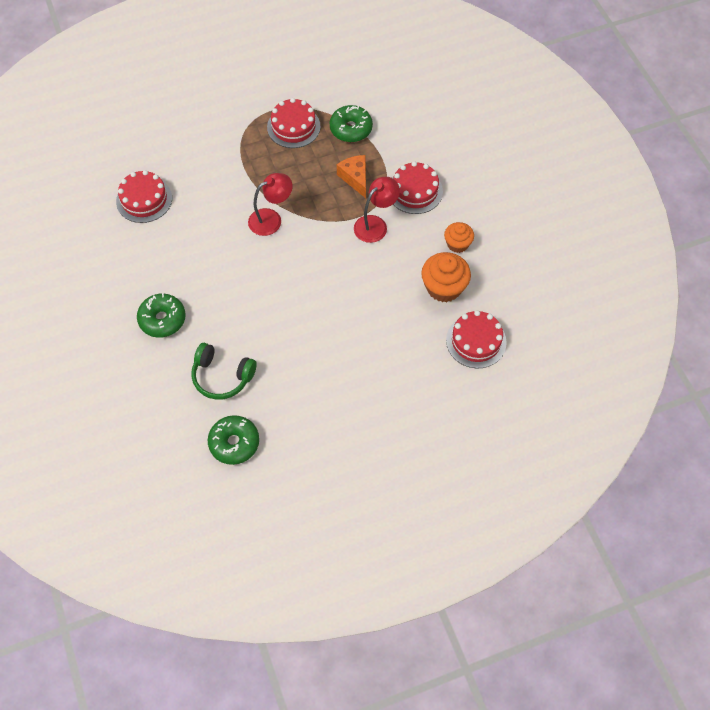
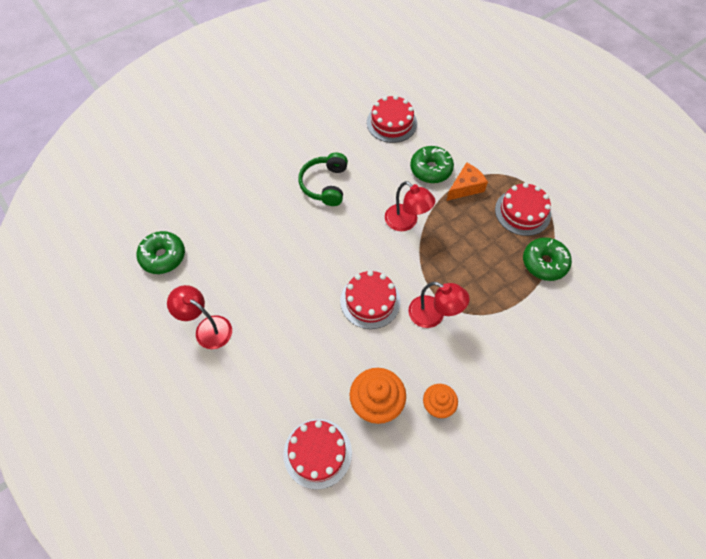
camera: 75 degrees right, 0 degrees up
green donut [137,293,186,338] -> green donut moved to [410,146,454,183]
green headphones [191,343,257,400] -> green headphones moved to [298,153,348,206]
orange cheese [337,155,366,198] -> orange cheese moved to [446,162,488,201]
red cake [393,161,443,214] -> red cake moved to [340,270,401,329]
none -> red lamp [167,285,232,349]

